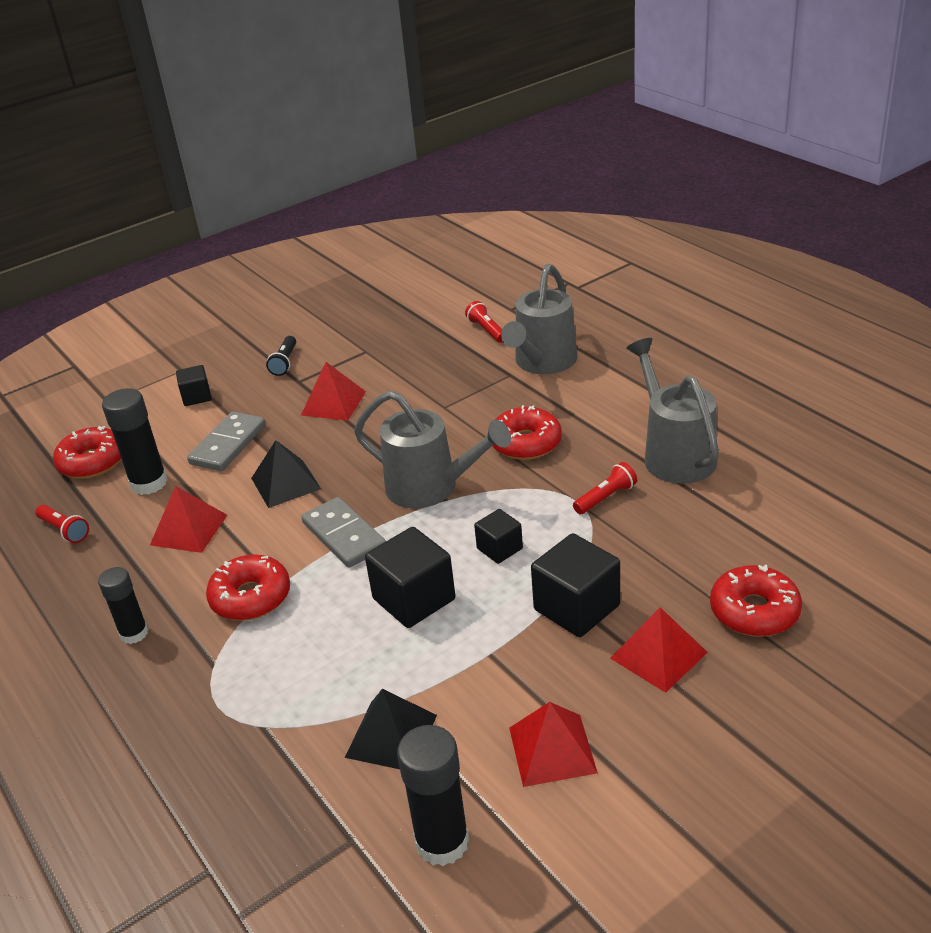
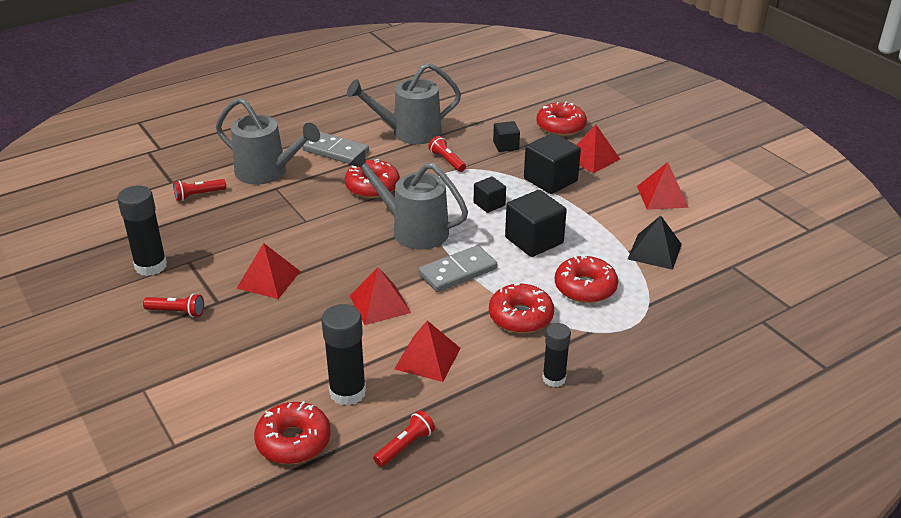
camera: 90 degrees left, 0 degrees up
black cube [176,365,212,406] -> black cube moved to [493,121,520,152]
grey domino [187,412,265,471] -> grey domino moved to [302,131,369,164]
black pyramid [251,440,321,508] -> red pyramid [350,267,411,325]
black flashlight [266,336,296,376] -> red flashlight [143,294,204,317]
grey watering can [354,390,511,508] -> grey watering can turned 90 degrees counterclockwise [348,150,468,250]
black glue stick [397,725,469,866] -> black glue stick moved to [117,186,167,276]
none -> red donut [555,255,618,303]

